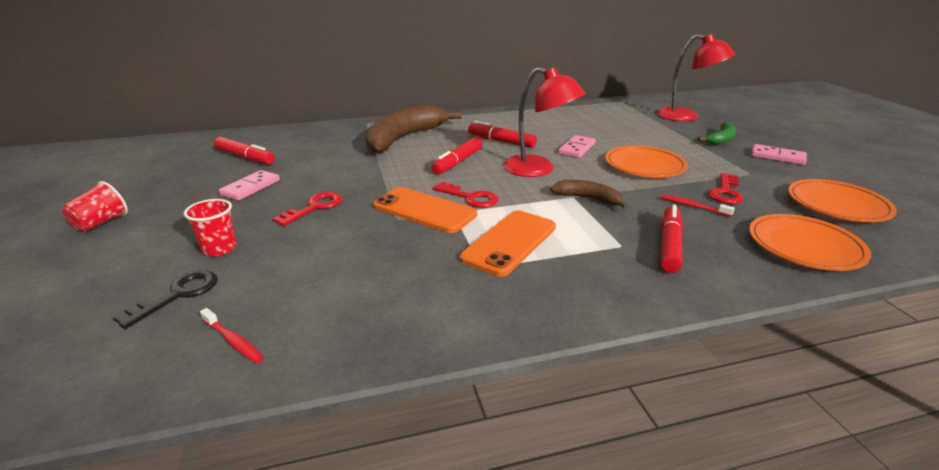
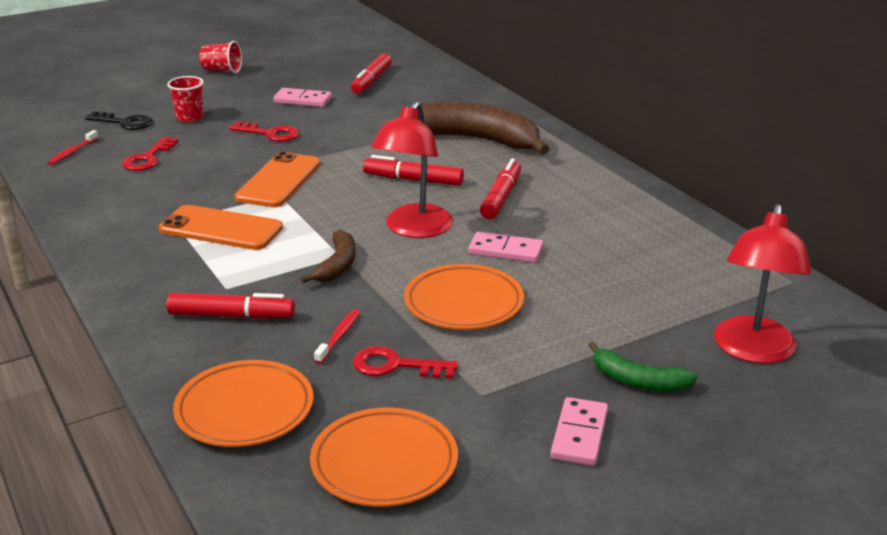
camera: 75 degrees right, 0 degrees up
red key [433,182,498,208] -> red key moved to [122,137,178,171]

